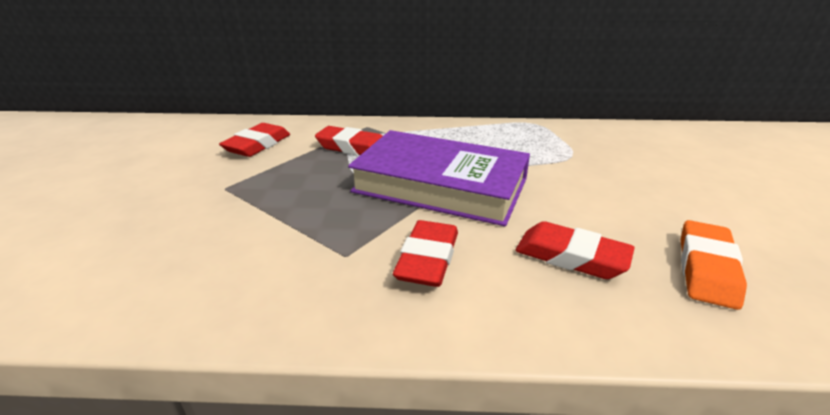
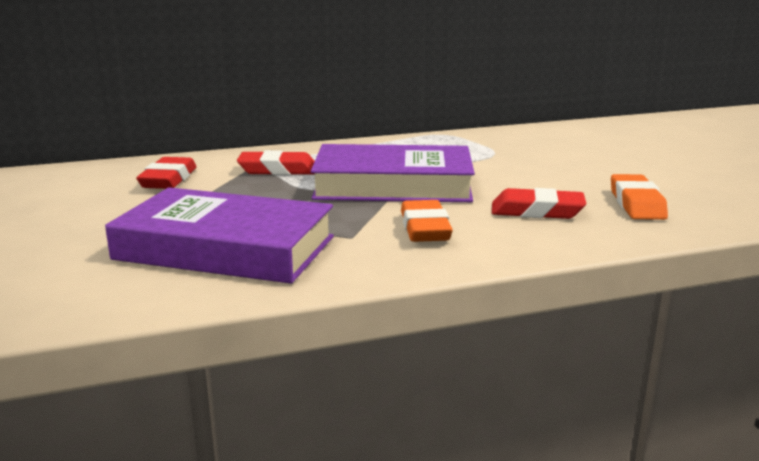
camera: 20 degrees left, 10 degrees down
red eraser [393,220,458,287] -> orange eraser [401,200,453,242]
none -> purple book [105,187,334,284]

